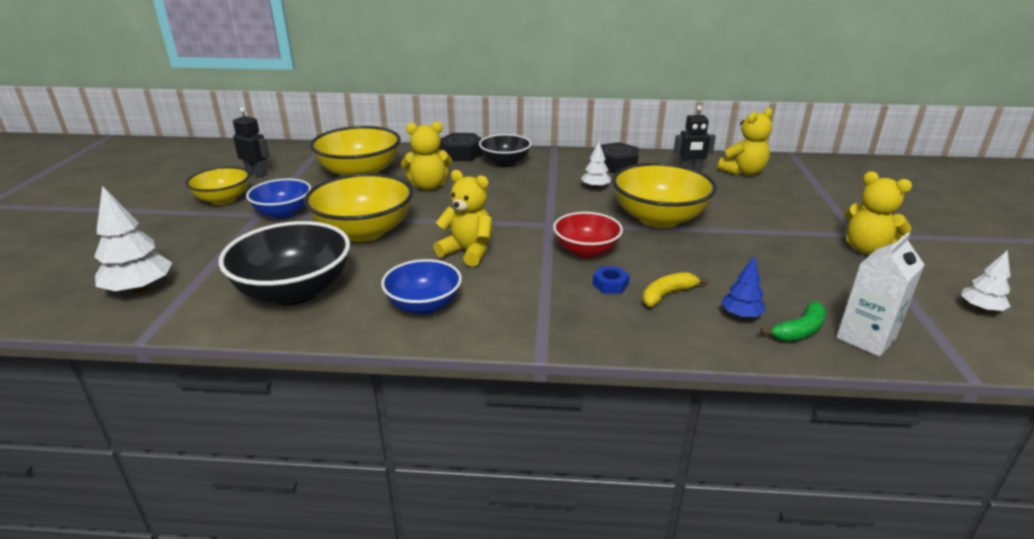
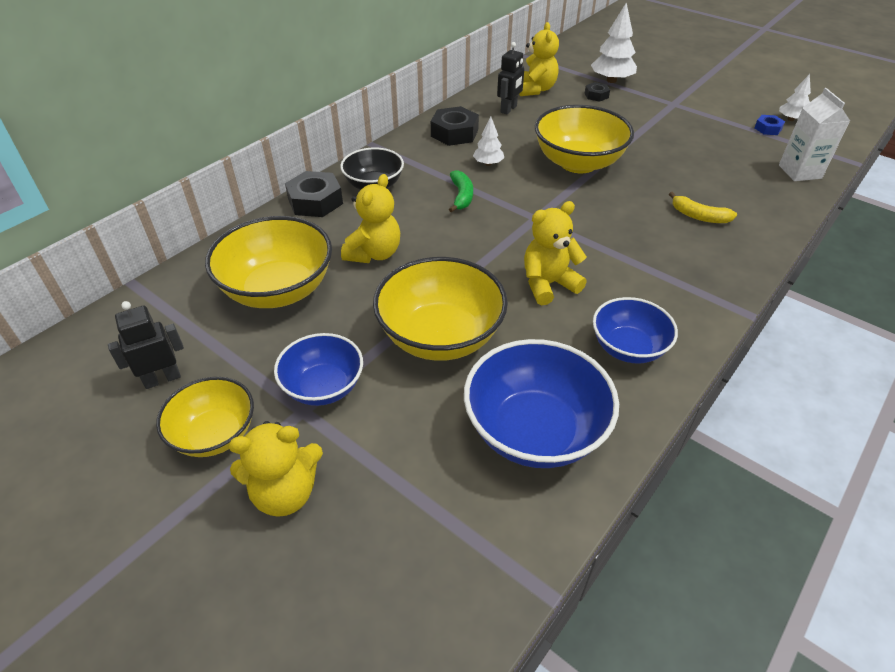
camera: 55 degrees left, 15 degrees up
white tree [94,186,172,294] -> white tree moved to [591,3,637,83]
black bowl [219,221,350,305] -> blue bowl [464,339,619,468]
red bowl [553,212,623,258] -> none
blue nut [593,266,630,294] -> blue nut moved to [754,115,785,135]
yellow banana [643,272,709,307] -> yellow banana turned 60 degrees counterclockwise [669,192,737,223]
blue tree [721,256,766,318] -> none
green banana [760,302,826,341] -> green banana moved to [449,170,473,212]
yellow teddy bear [844,172,912,254] -> yellow teddy bear moved to [229,421,323,517]
none -> black nut [584,82,610,102]

